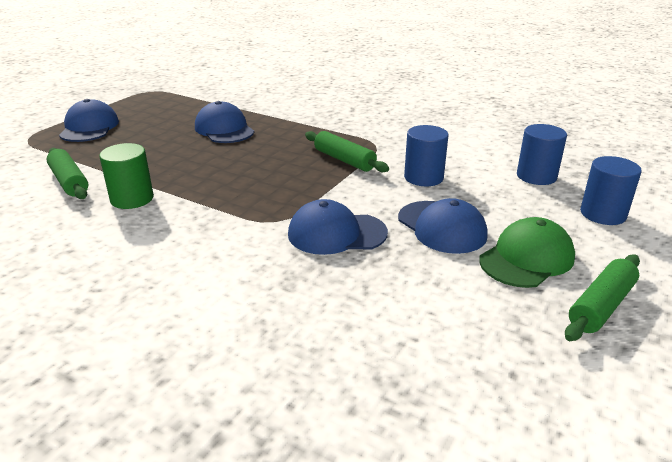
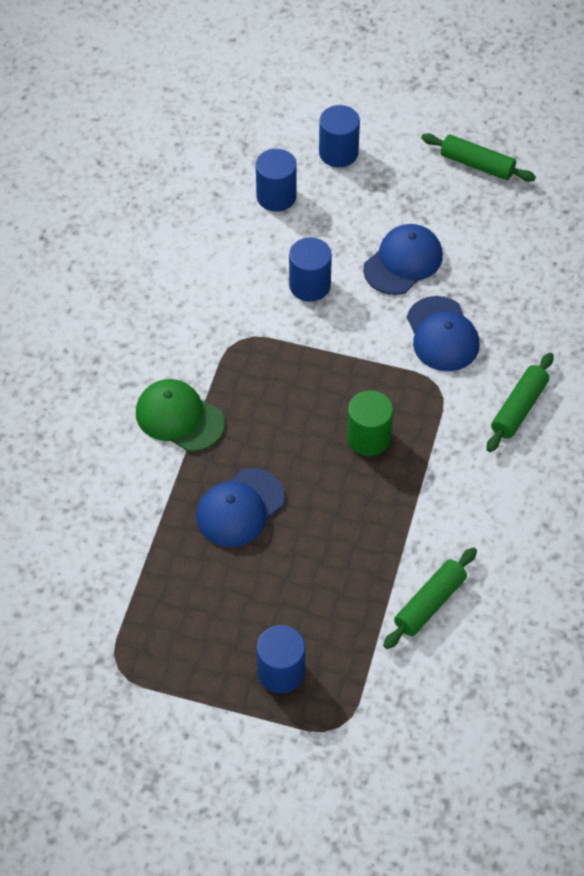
camera: 105 degrees left, 25 degrees up
blue cap [59,99,119,142] -> blue cylinder [256,625,305,693]
green cylinder [99,143,154,209] -> green cylinder moved to [347,390,393,456]
green rolling pin [305,131,389,172] -> green rolling pin moved to [486,353,554,452]
green cap [479,217,575,288] -> green cap moved to [136,379,225,452]

